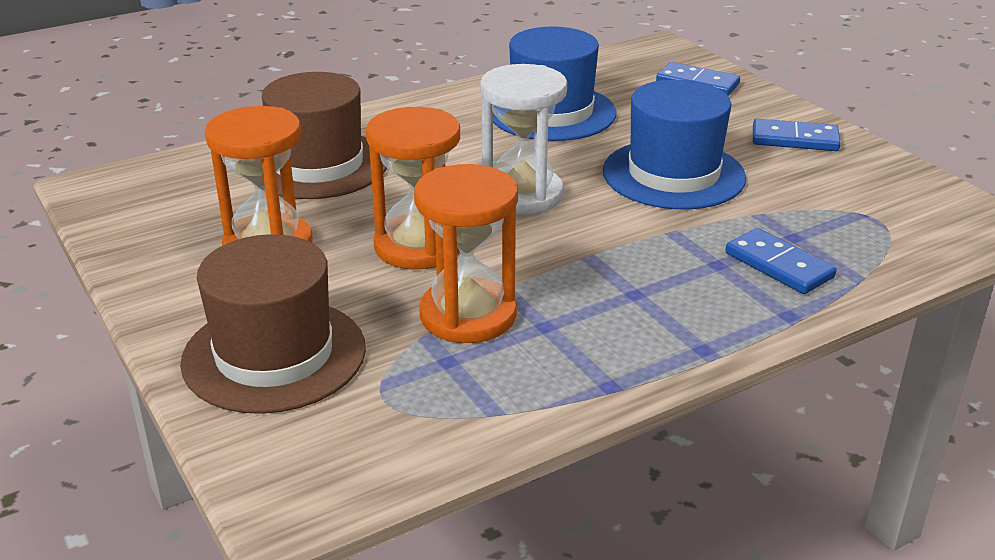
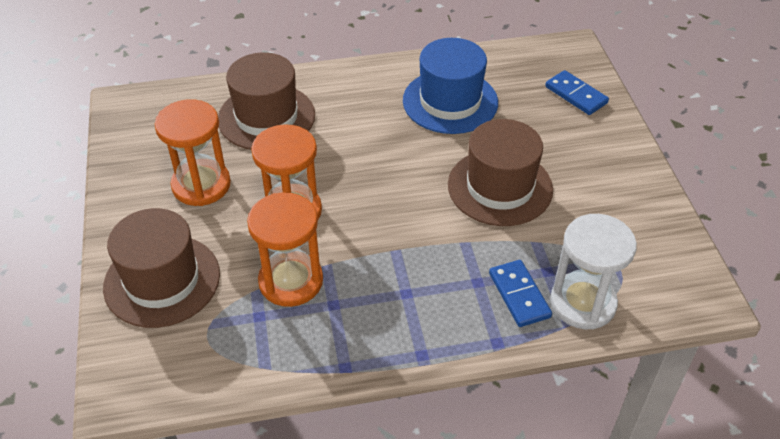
camera: 20 degrees right, 15 degrees up
white hourglass [480,64,567,215] -> white hourglass moved to [550,214,637,329]
blue hat [603,80,746,210] -> brown hat [448,119,553,226]
blue domino [753,119,841,151] -> none

